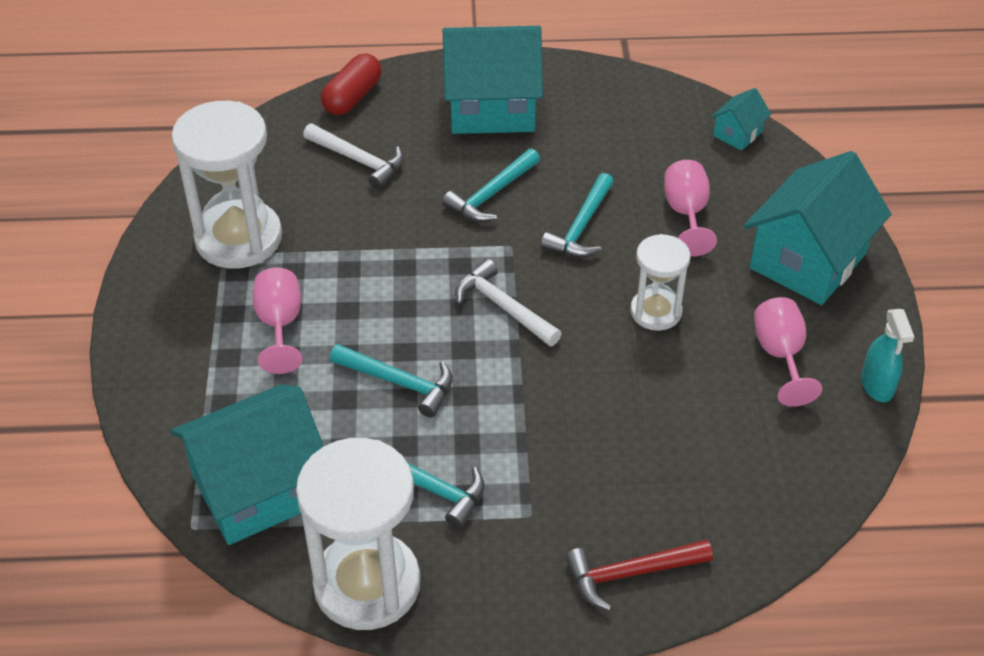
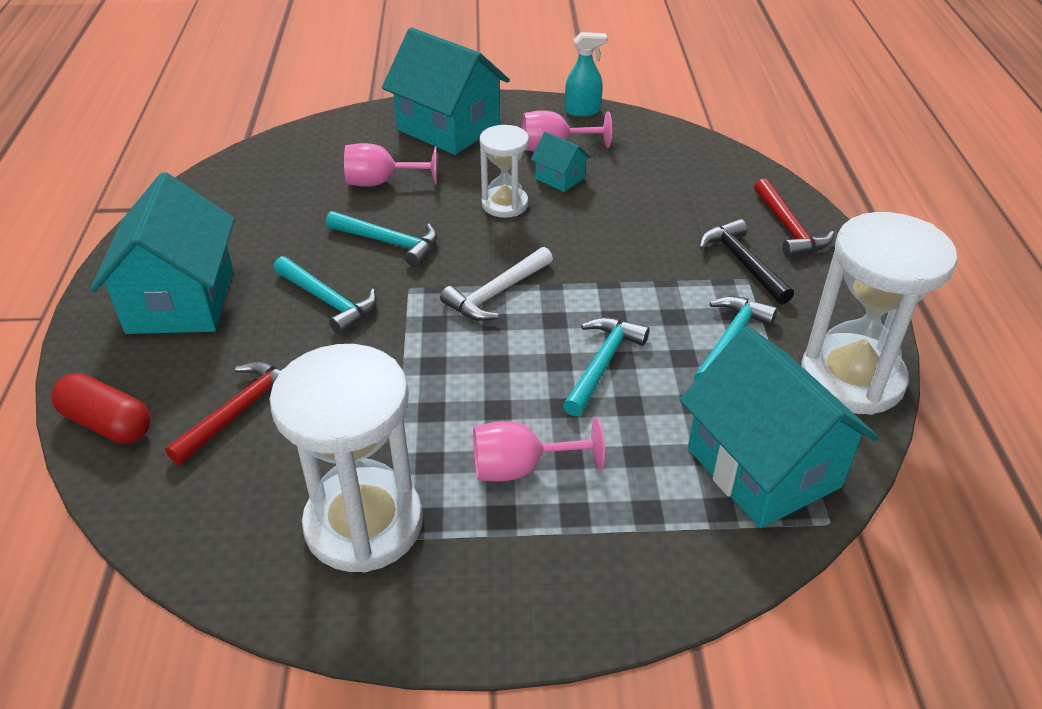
camera: 90 degrees left, 5 degrees down
white hammer [303,123,404,189] -> red hammer [165,362,281,465]
turquoise house [711,88,771,151] -> turquoise house moved to [531,131,591,192]
none -> black hammer [699,219,794,304]

